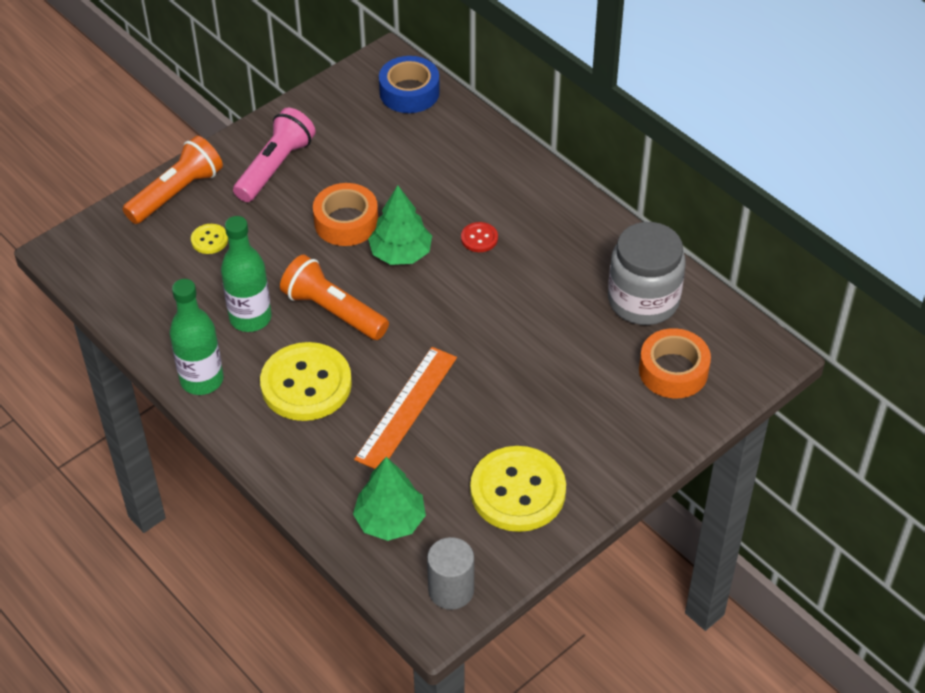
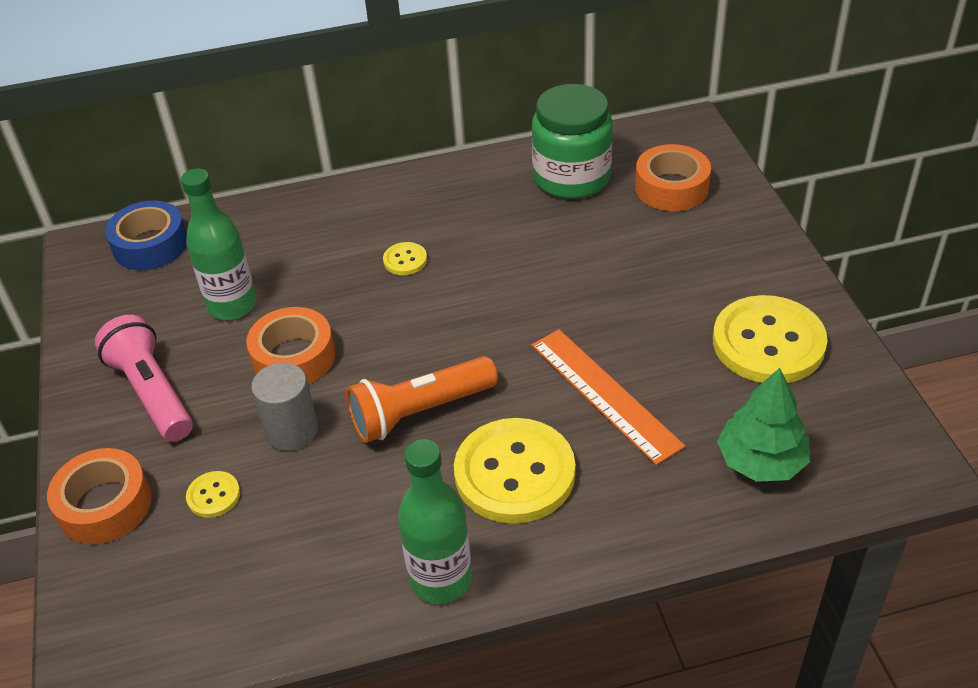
camera: 60 degrees left, 5 degrees down
orange flashlight [123,136,223,224] -> orange tape [47,448,152,544]
green bottle [221,216,272,332] -> green bottle moved to [181,169,257,320]
green tree [368,185,432,265] -> none
grey cylinder [427,537,474,610] -> grey cylinder moved to [251,362,318,451]
red button [461,222,498,252] -> yellow button [383,242,427,275]
grey jar [608,222,686,325] -> green jar [532,84,613,199]

